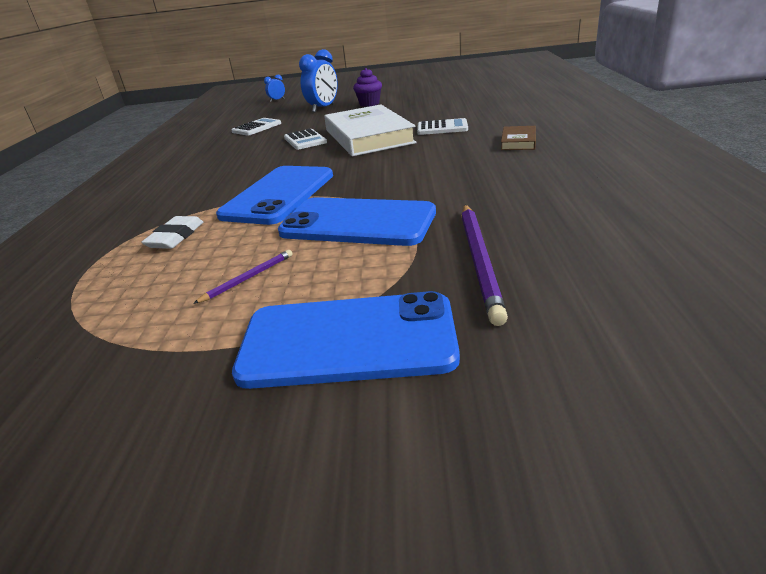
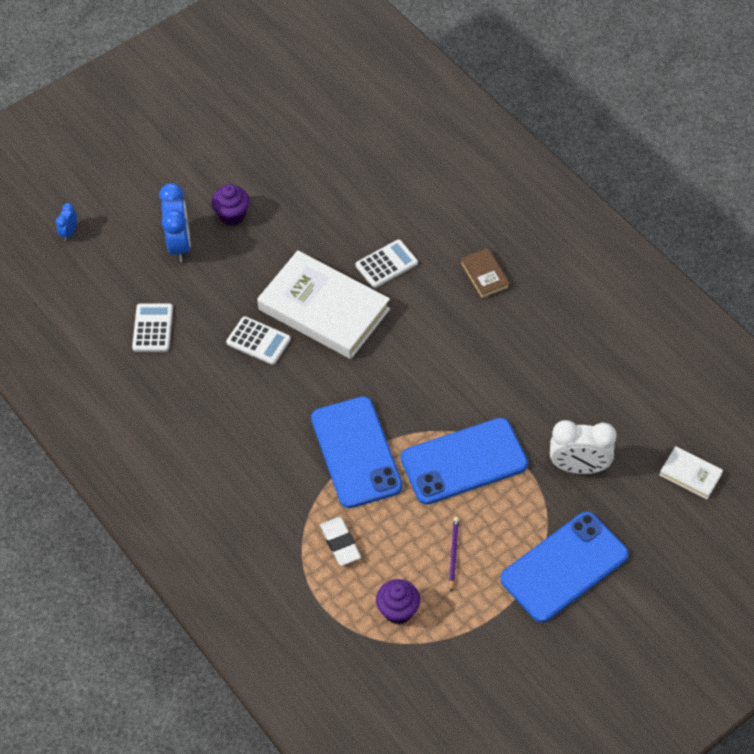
camera: 40 degrees left, 25 degrees up
purple pencil [462,205,508,326] -> white clock [550,420,617,474]
none -> purple cupcake [376,579,420,624]
none -> white book [660,446,723,499]

